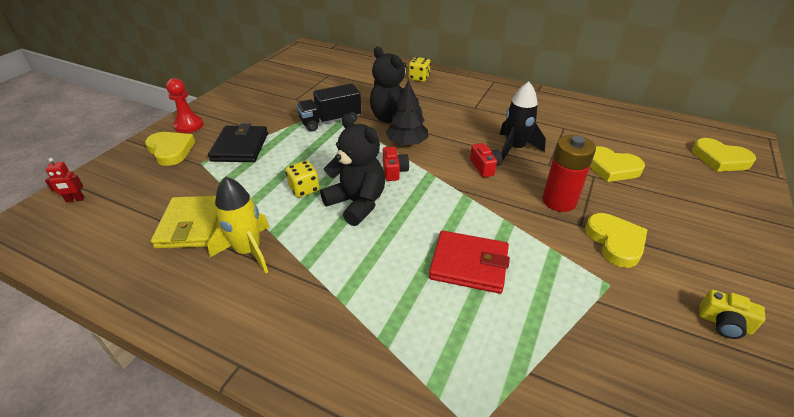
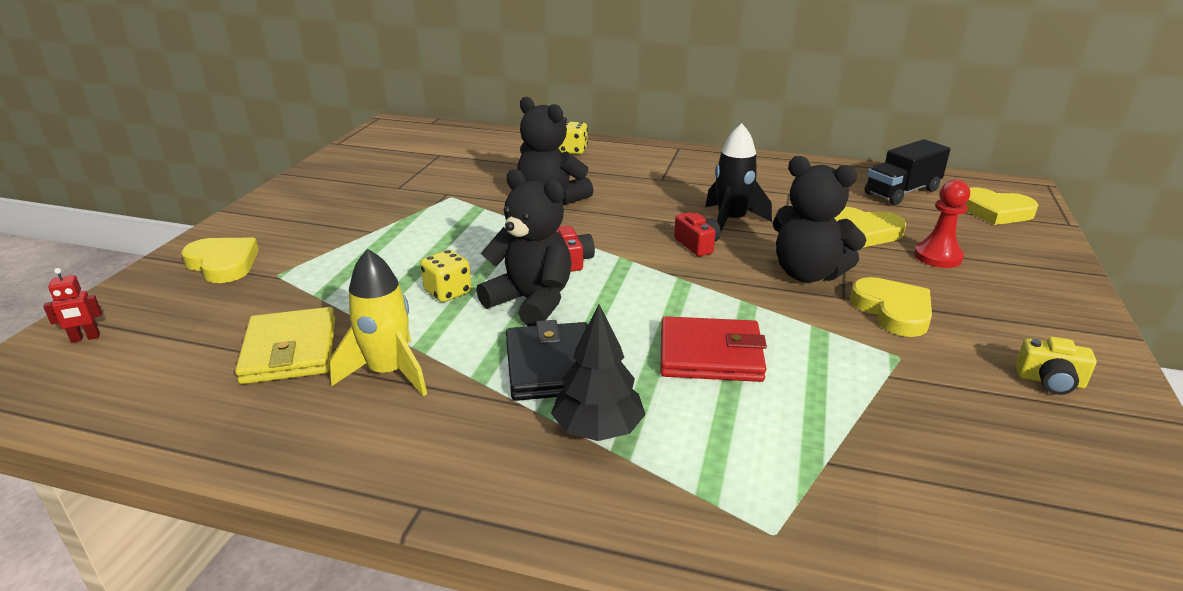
camera: 10 degrees left, 10 degrees down
red pawn [166,78,204,133] -> red pawn moved to [914,180,970,268]
black wallet [208,123,268,162] -> black wallet moved to [506,320,588,401]
black truck [296,83,361,132] -> black truck moved to [865,139,950,205]
black tree [386,80,428,147] -> black tree moved to [551,304,646,441]
red battery [542,135,596,212] -> black teddy bear [772,156,866,282]

